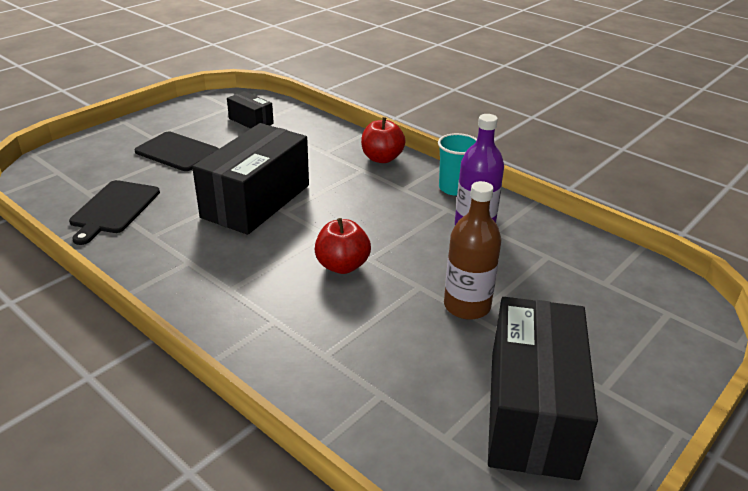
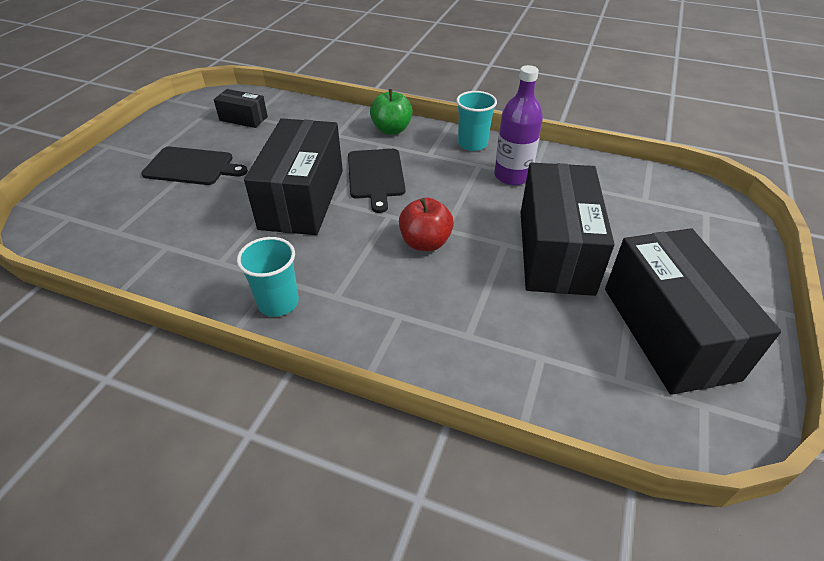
camera: 20 degrees left, 10 degrees up
black cutting board [69,180,160,245] -> black cutting board moved to [348,149,406,213]
red apple [361,117,406,163] -> green apple [370,89,413,135]
brown bottle [444,181,502,319] -> black box [520,162,615,296]
none -> turquoise cup [237,237,299,317]

